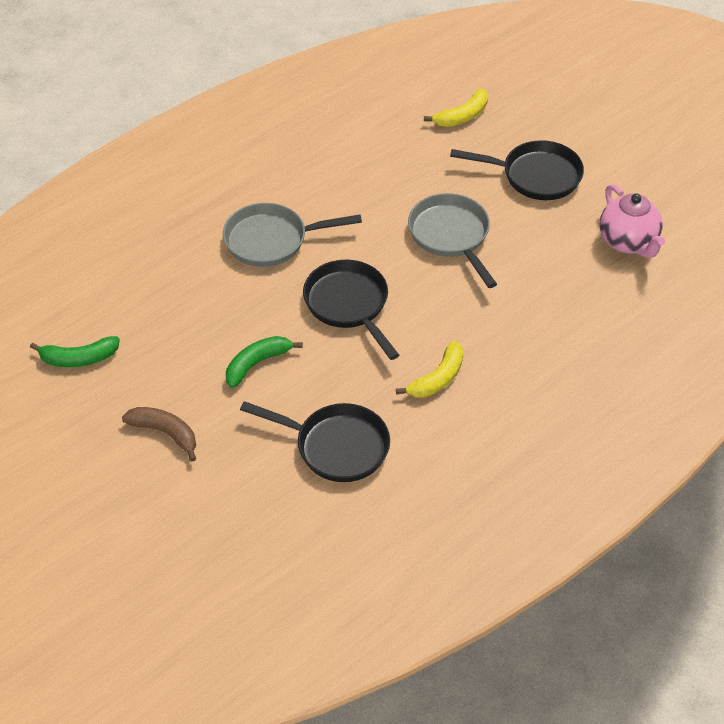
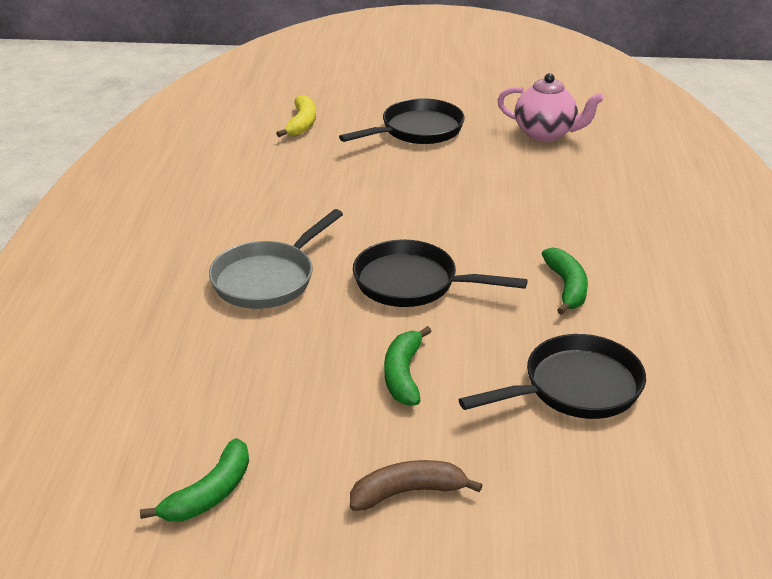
camera: 45 degrees left, 15 degrees down
yellow banana [396,341,463,398] -> green banana [542,247,588,315]
grey pan [408,193,497,288] -> none

